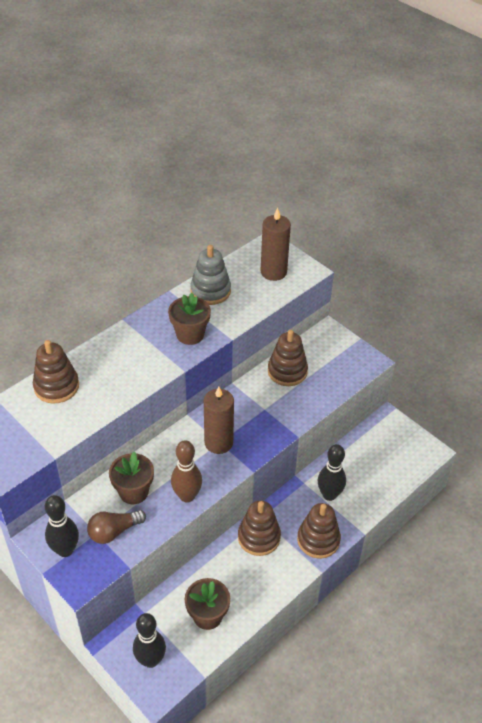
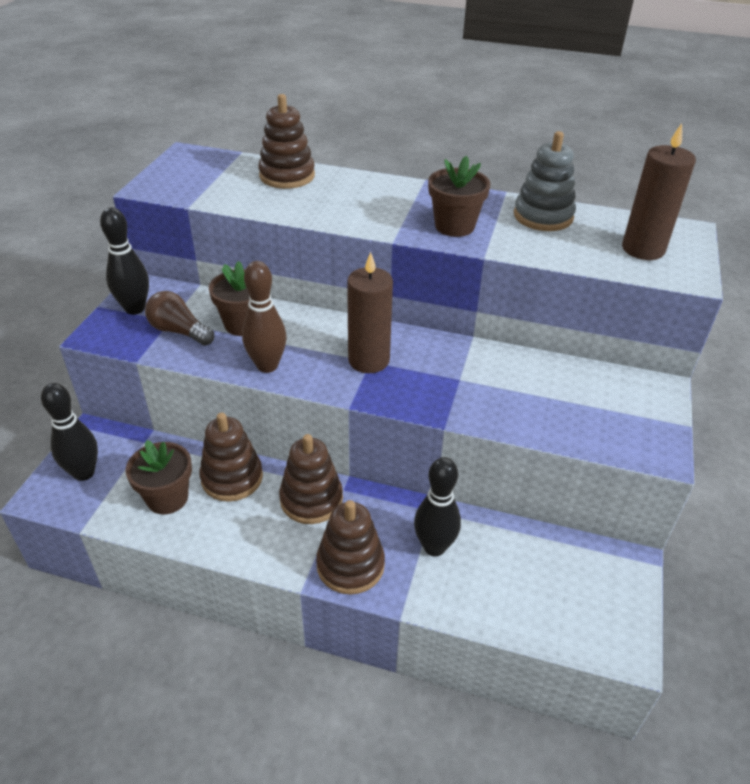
camera: 60 degrees right, 5 degrees down
brown stacking toy [268,330,308,386] -> brown stacking toy moved to [199,413,263,502]

